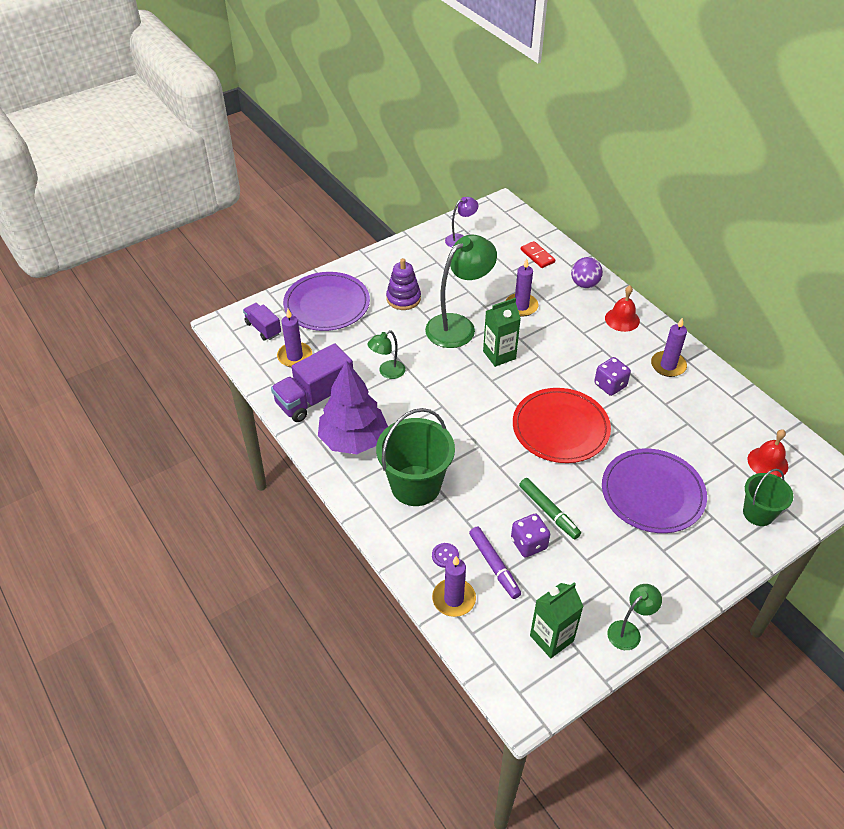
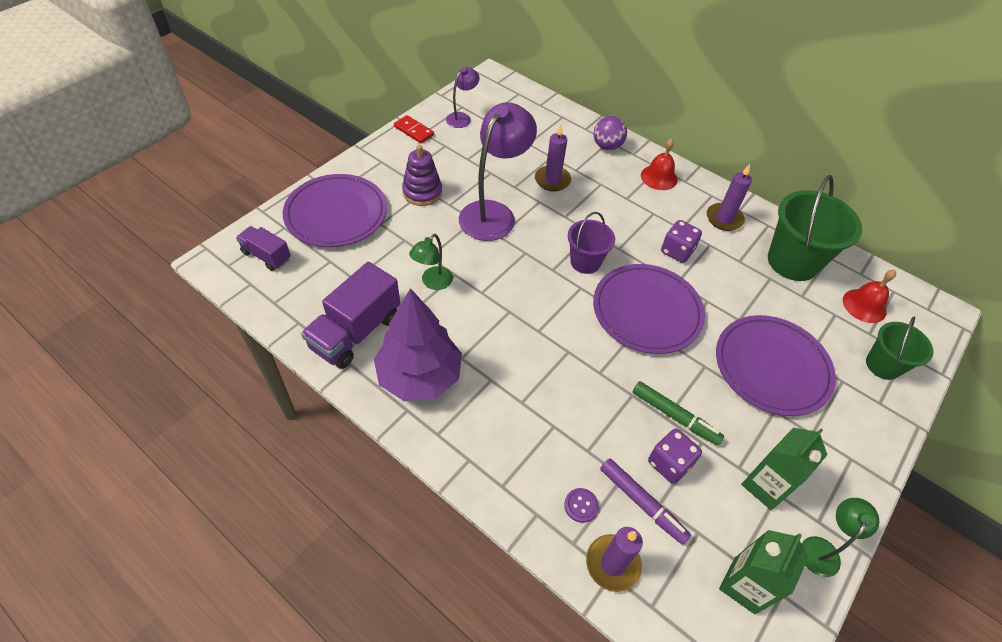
camera: 20 degrees left, 5 degrees up
purple candle [277,309,312,367] -> none
green bucket [376,408,455,506] -> green bucket moved to [768,175,862,281]
green lamp [425,235,497,348] -> purple lamp [459,102,537,241]
green carton [483,298,521,367] -> green carton moved to [741,428,828,510]
red plate [513,388,611,463] -> purple plate [593,264,705,354]
red domino [521,241,555,268] -> red domino moved to [394,115,434,143]
none -> purple bucket [568,212,615,274]

